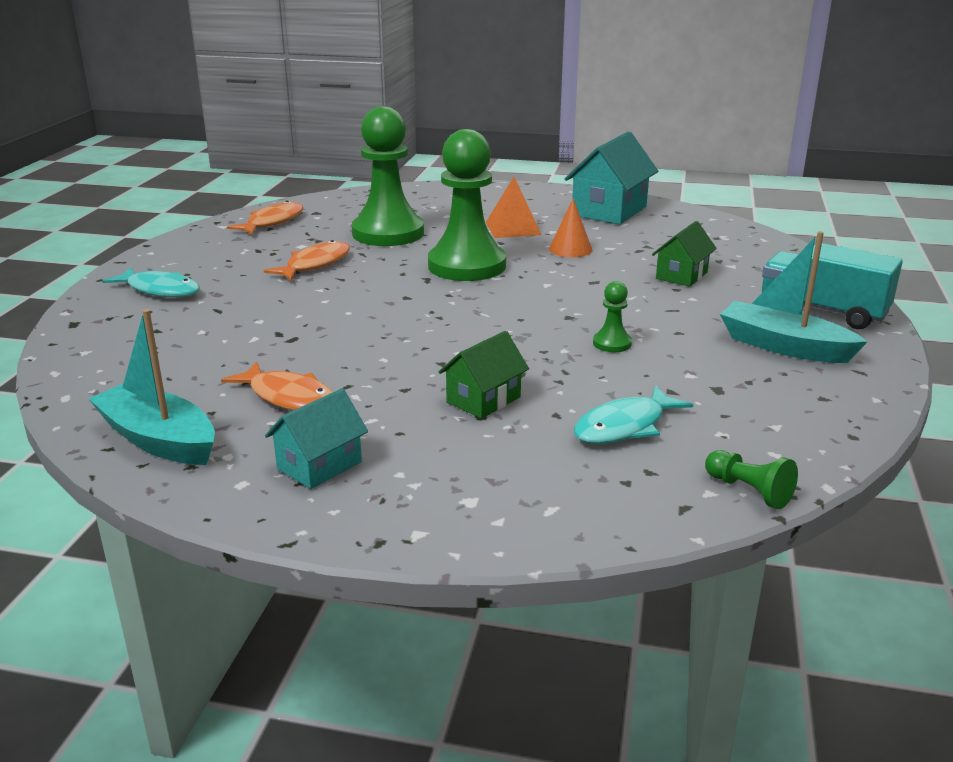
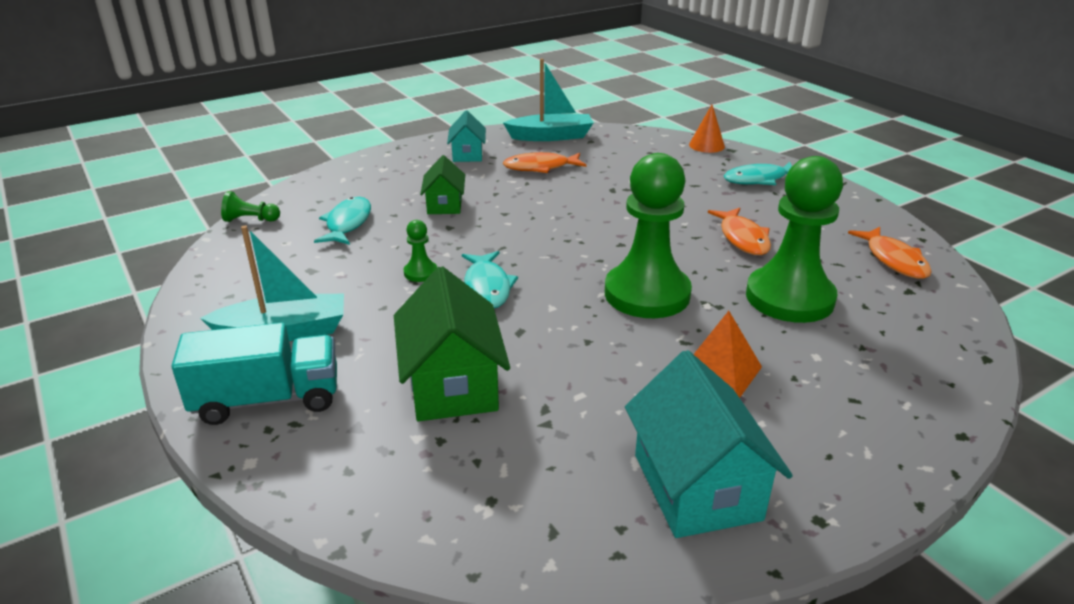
camera: 135 degrees right, 5 degrees up
orange cone [549,198,592,257] -> orange cone moved to [689,105,725,153]
green house [652,221,717,287] -> green house [394,266,510,421], size x1.71
none -> turquoise fish [462,251,518,308]

